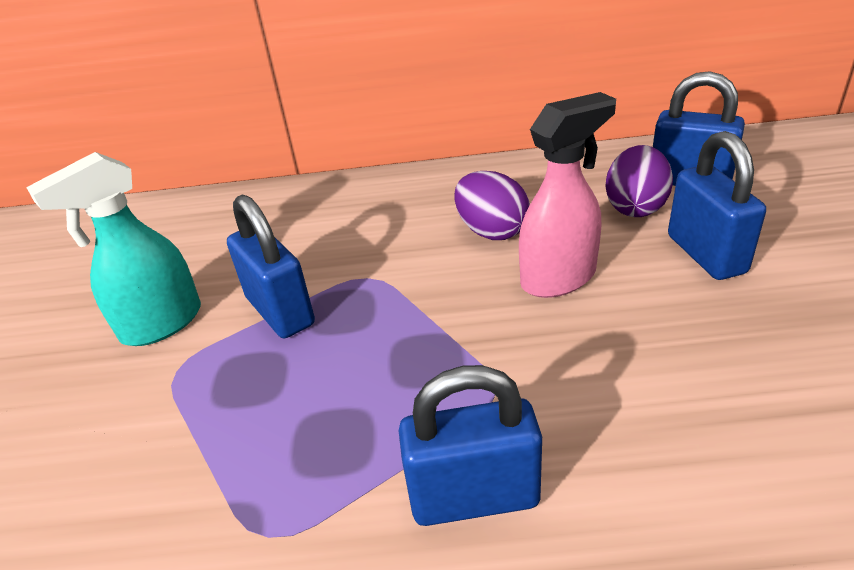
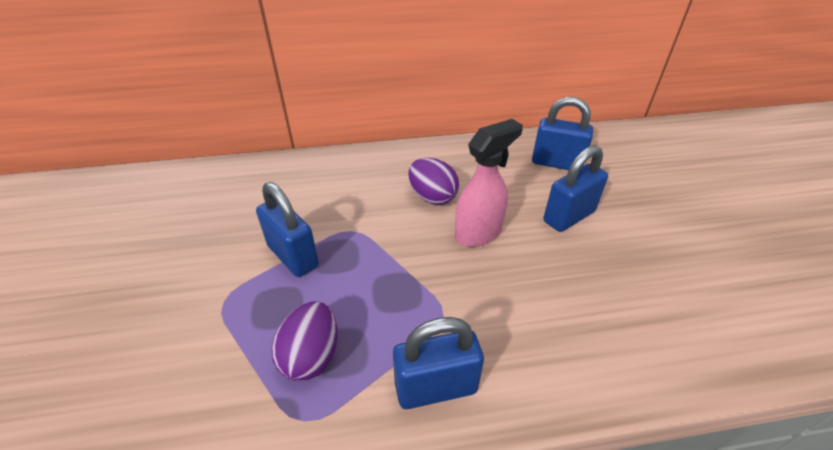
camera: 10 degrees left, 5 degrees up
turquoise spray bottle [26,152,201,346] -> none
purple egg [605,145,673,217] -> purple egg moved to [272,301,338,381]
blue padlock [668,131,766,280] -> blue padlock turned 75 degrees clockwise [544,145,608,232]

